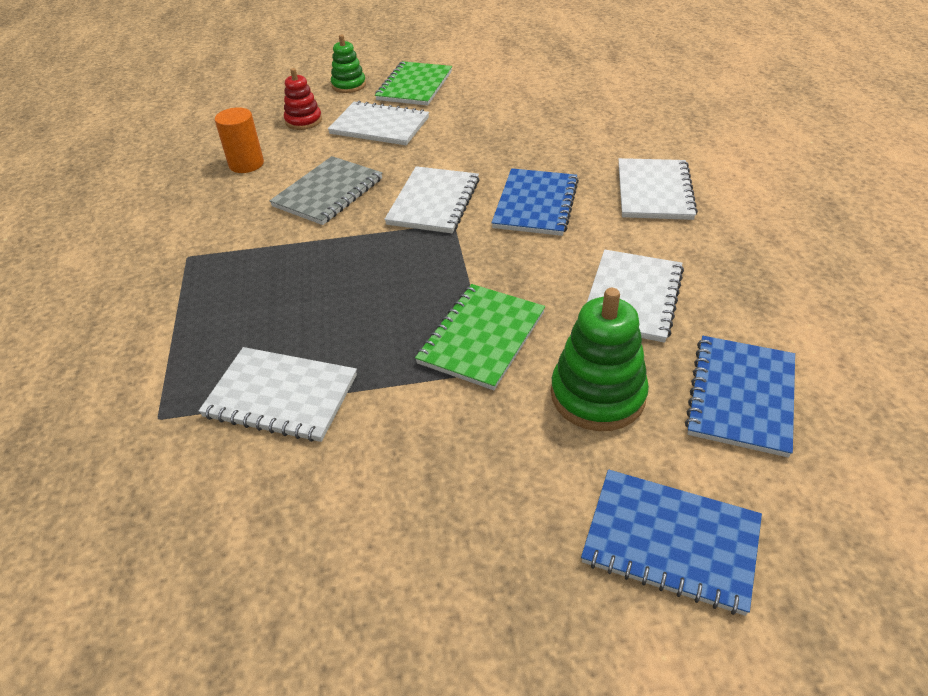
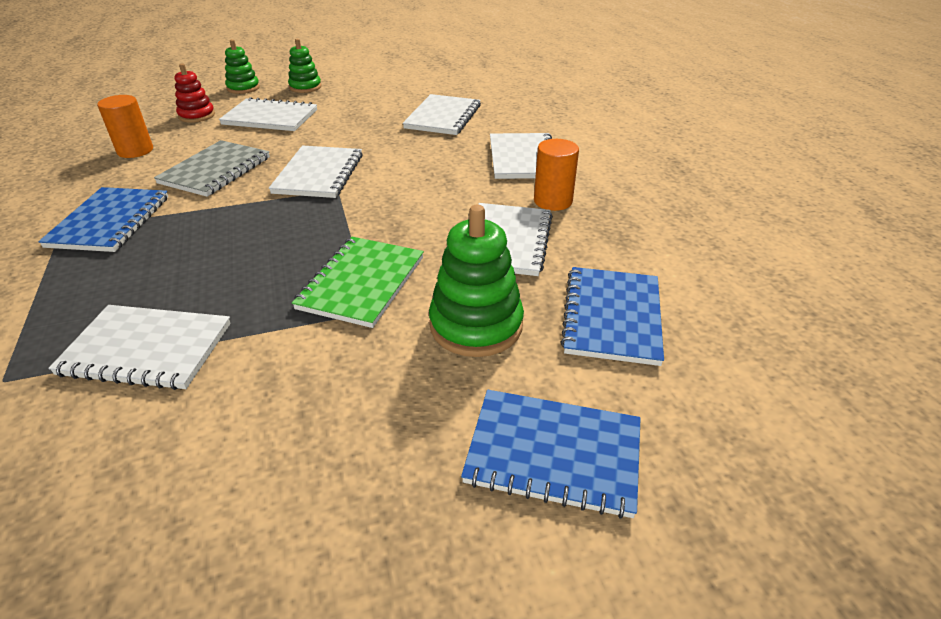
camera: 10 degrees left, 5 degrees down
green notebook [375,61,452,106] -> green stacking toy [288,39,321,93]
blue notebook [491,168,579,236] -> blue notebook moved to [38,187,168,252]
none -> white notebook [403,94,481,135]
none -> orange cylinder [534,139,579,211]

